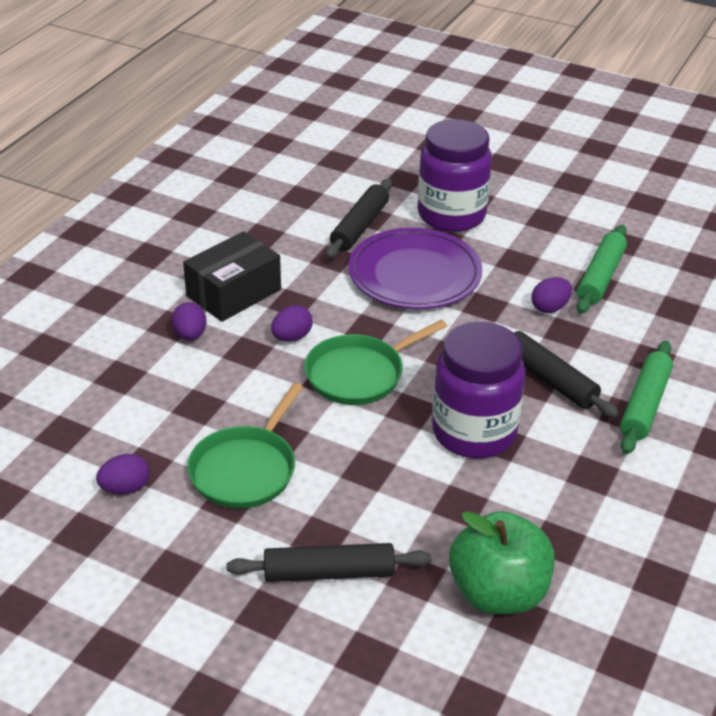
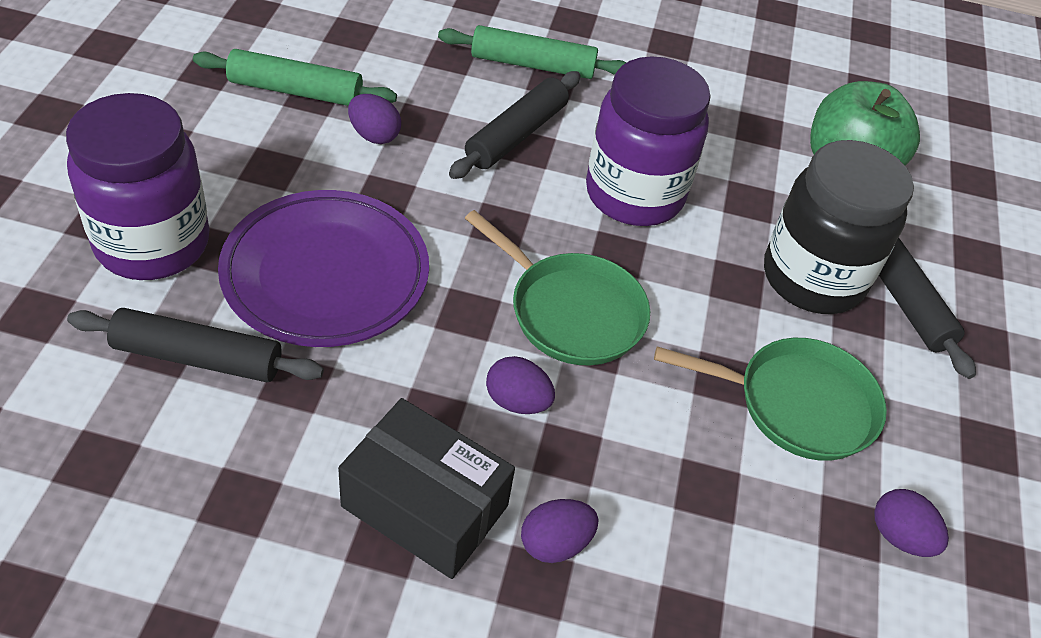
camera: 110 degrees left, 10 degrees up
none -> black jar [764,140,914,314]

